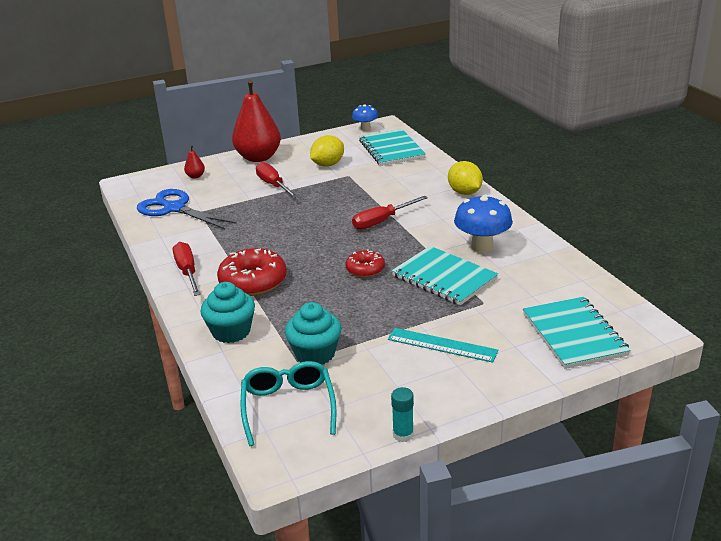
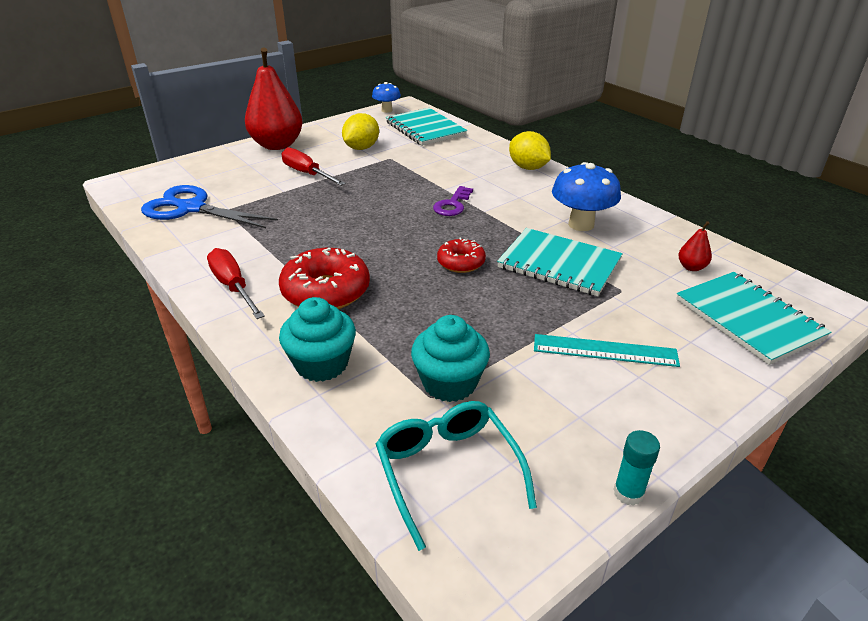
camera: 15 degrees left, 5 degrees up
red pear [184,145,205,179] -> red pear moved to [678,221,712,271]
red screwdriver [352,196,428,230] -> purple key [433,186,473,216]

